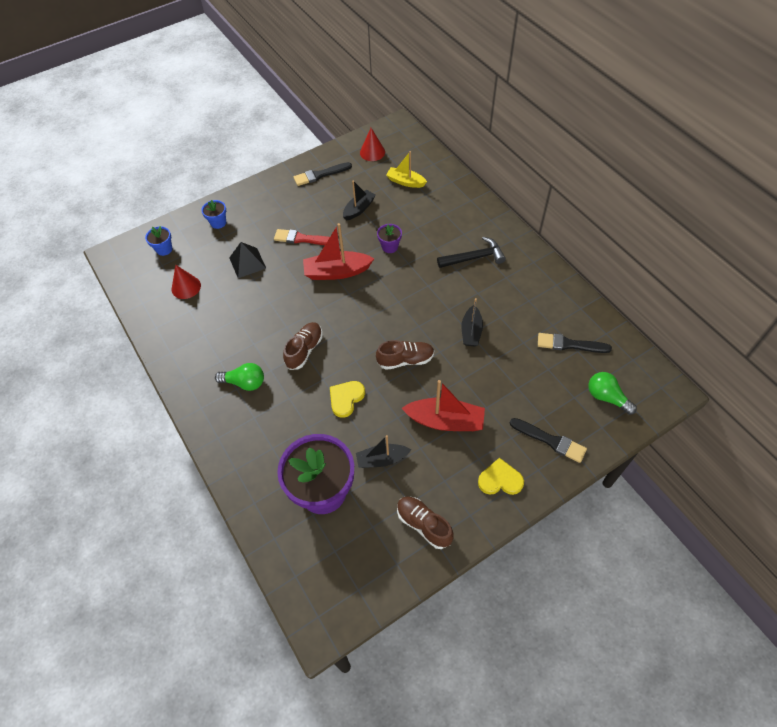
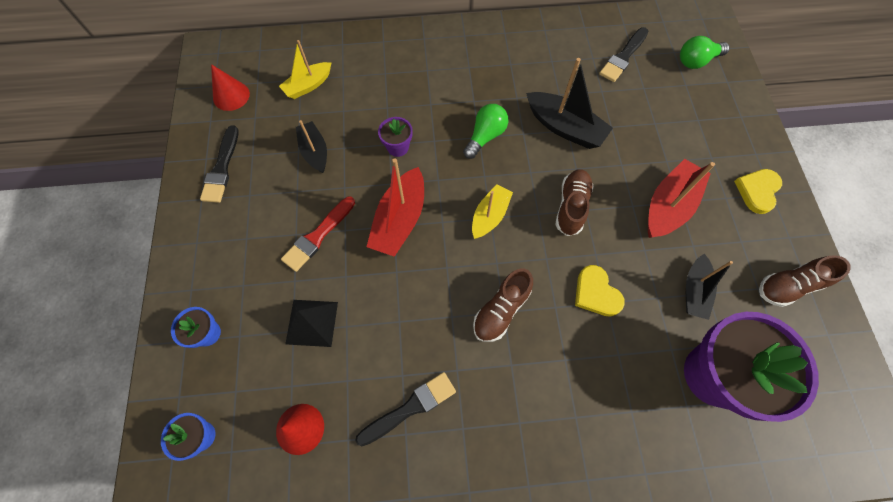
camera: 65 degrees left, 10 degrees up
green light bulb [215,363,264,391] -> green light bulb moved to [463,104,508,159]
brown shoe [283,322,323,370] -> brown shoe turned 105 degrees counterclockwise [473,268,533,342]
black hammer [437,237,506,268] -> none
black boat [462,298,483,346] -> black boat [526,58,613,149], size x1.53
black brush [510,418,587,463] -> black brush moved to [355,372,456,446]
none -> yellow boat [472,184,513,239]

